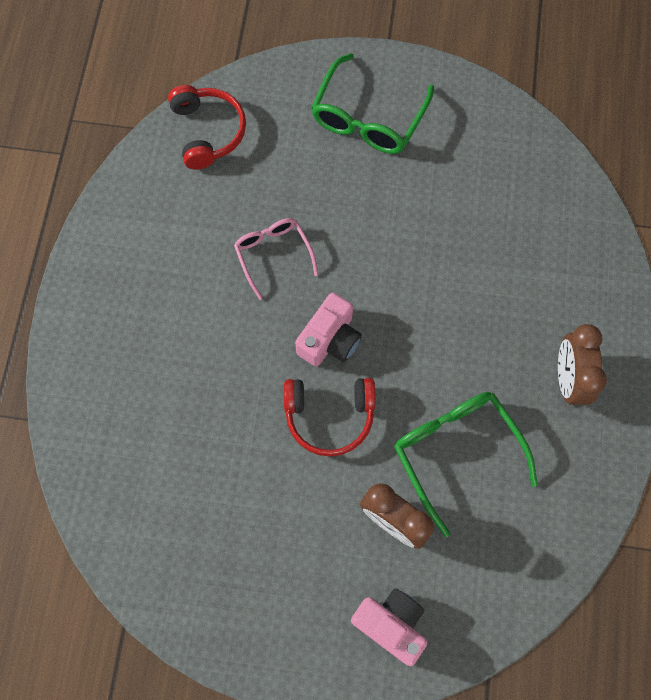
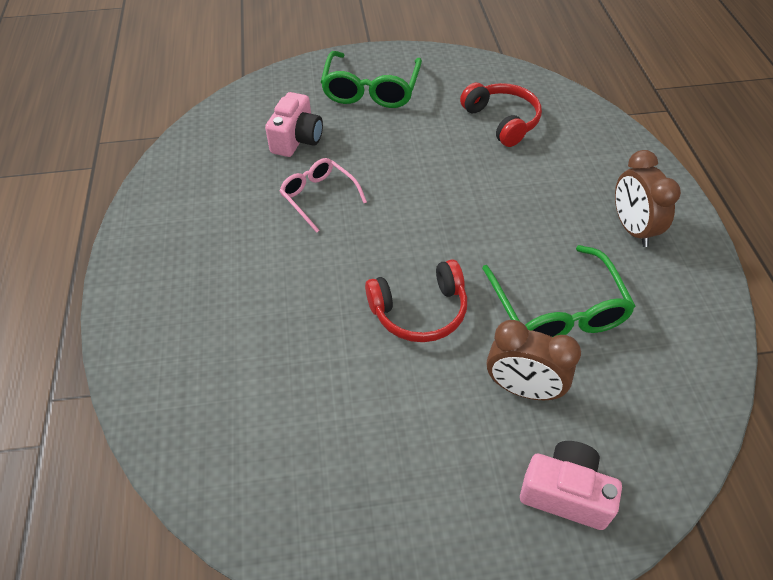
camera: 15 degrees left, 20 degrees down
red headphones [168,85,246,170] -> red headphones moved to [460,83,542,147]
pink camera [295,293,362,367] -> pink camera moved to [265,92,323,157]
green glasses [394,392,538,537] -> green glasses turned 150 degrees counterclockwise [482,245,636,337]

